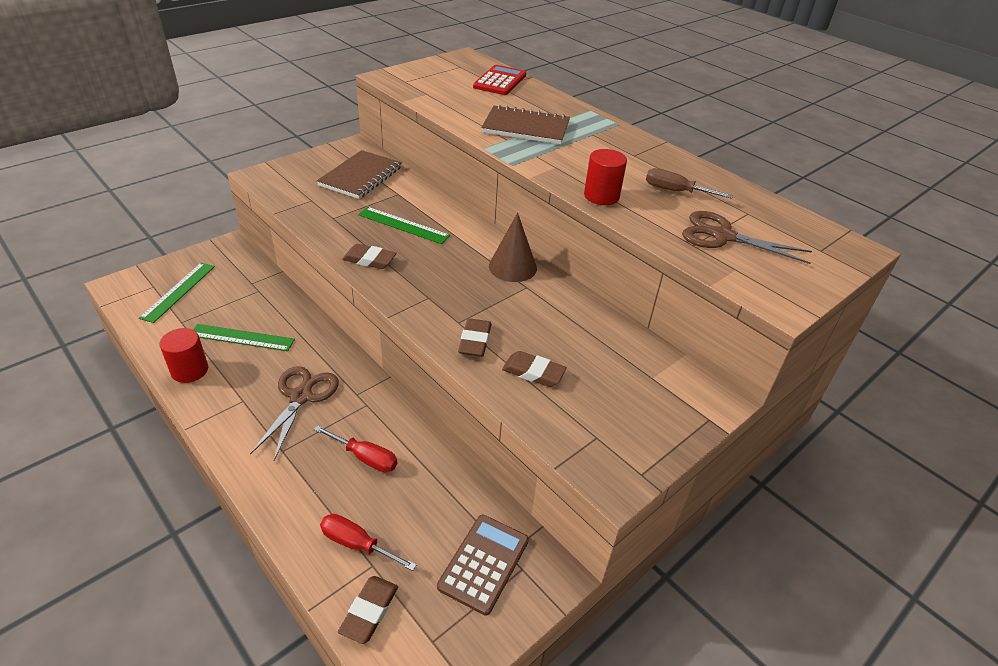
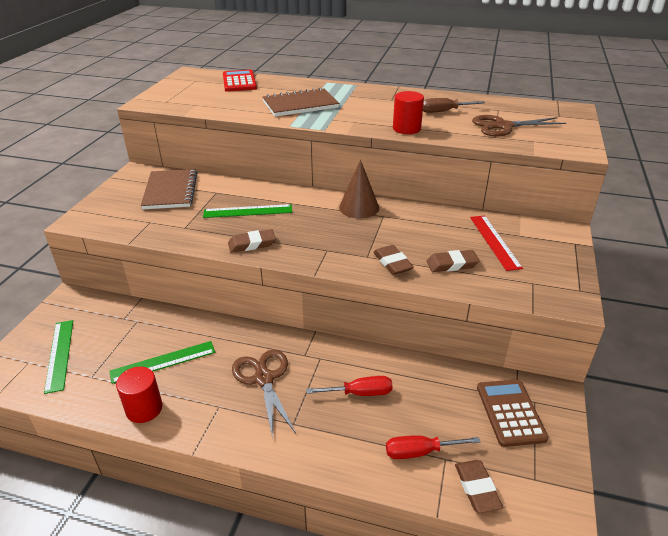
camera: 30 degrees left, 5 degrees down
none -> red ruler [470,216,523,271]

